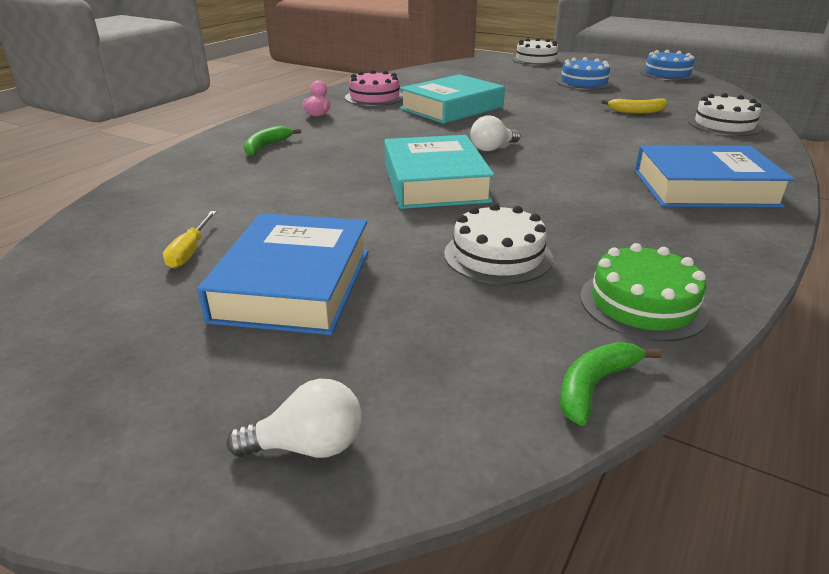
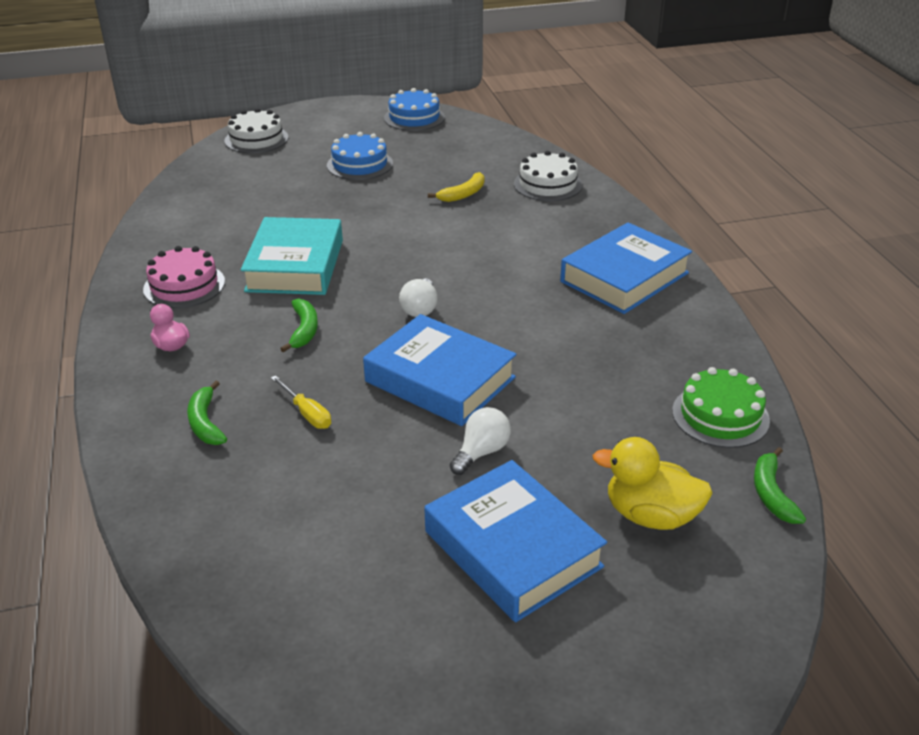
camera: 45 degrees left, 5 degrees up
yellow screwdriver [163,211,217,268] -> yellow screwdriver moved to [271,375,331,429]
white light bulb [227,379,362,458] -> white light bulb moved to [450,407,511,475]
turquoise book [384,135,494,209] -> blue book [363,314,517,426]
white cake [444,203,553,284] -> none
none -> green banana [280,298,318,352]
none -> yellow duck [593,437,713,530]

